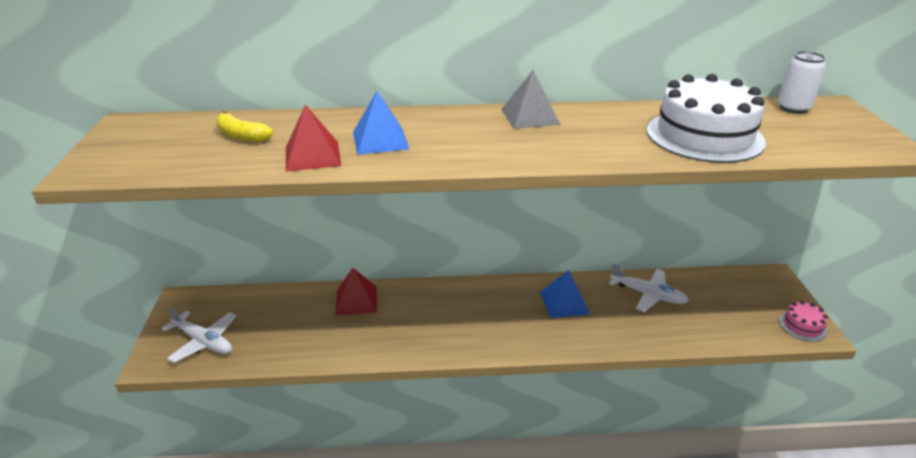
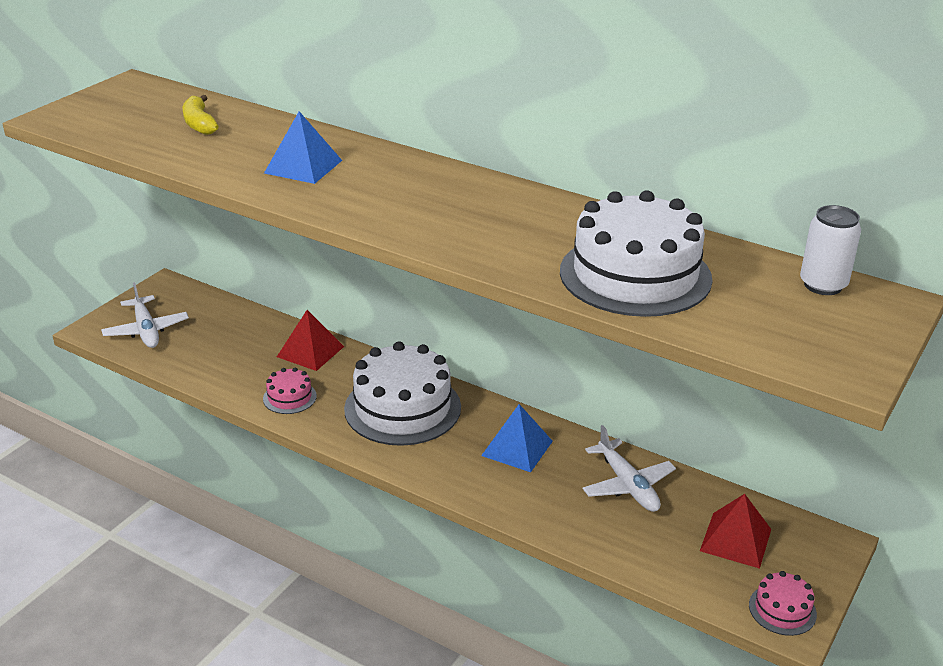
camera: 35 degrees right, 0 degrees up
red pyramid [286,105,341,172] -> red pyramid moved to [700,494,771,569]
grey pyramid [501,70,560,129] -> none
none -> pink cake [263,367,317,414]
none -> white cake [344,341,461,446]

